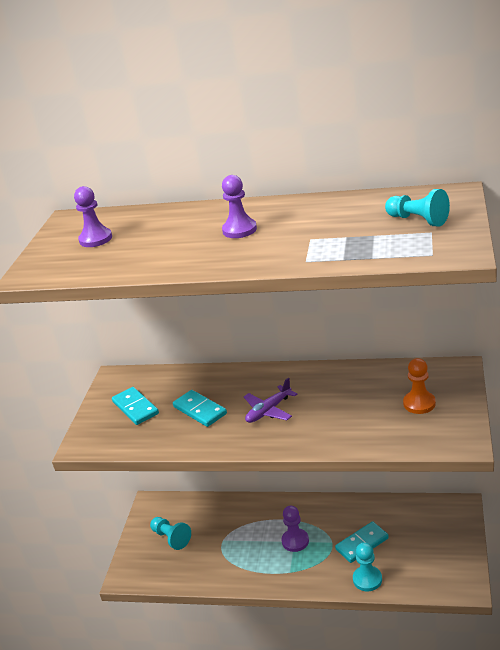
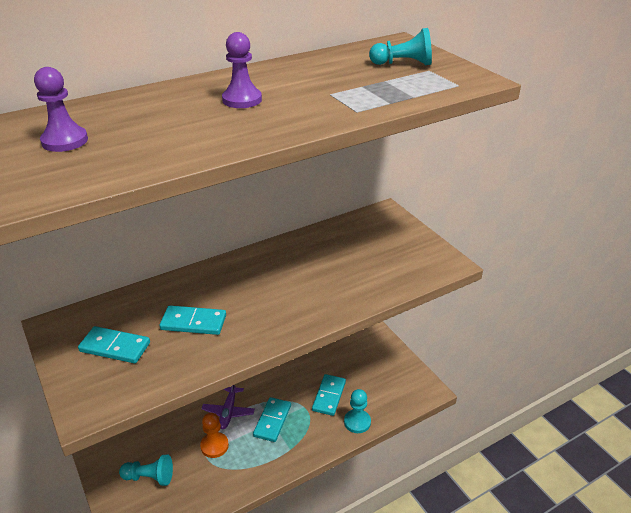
camera: 45 degrees left, 5 degrees up
purple plane [244,378,297,423] -> purple plane moved to [201,385,255,429]
purple pawn [281,506,309,552] -> turquoise domino [253,397,291,442]
orange pawn [403,358,436,414] -> orange pawn moved to [200,413,229,458]

